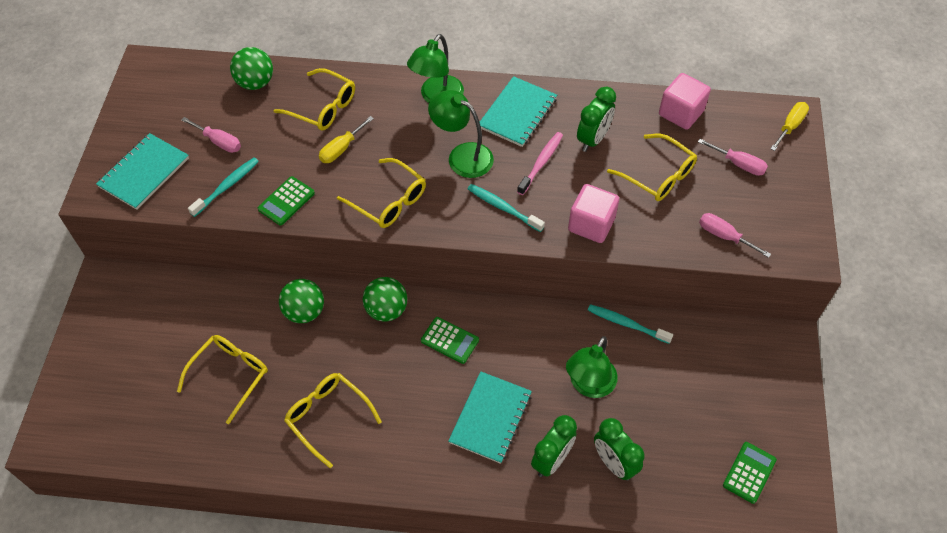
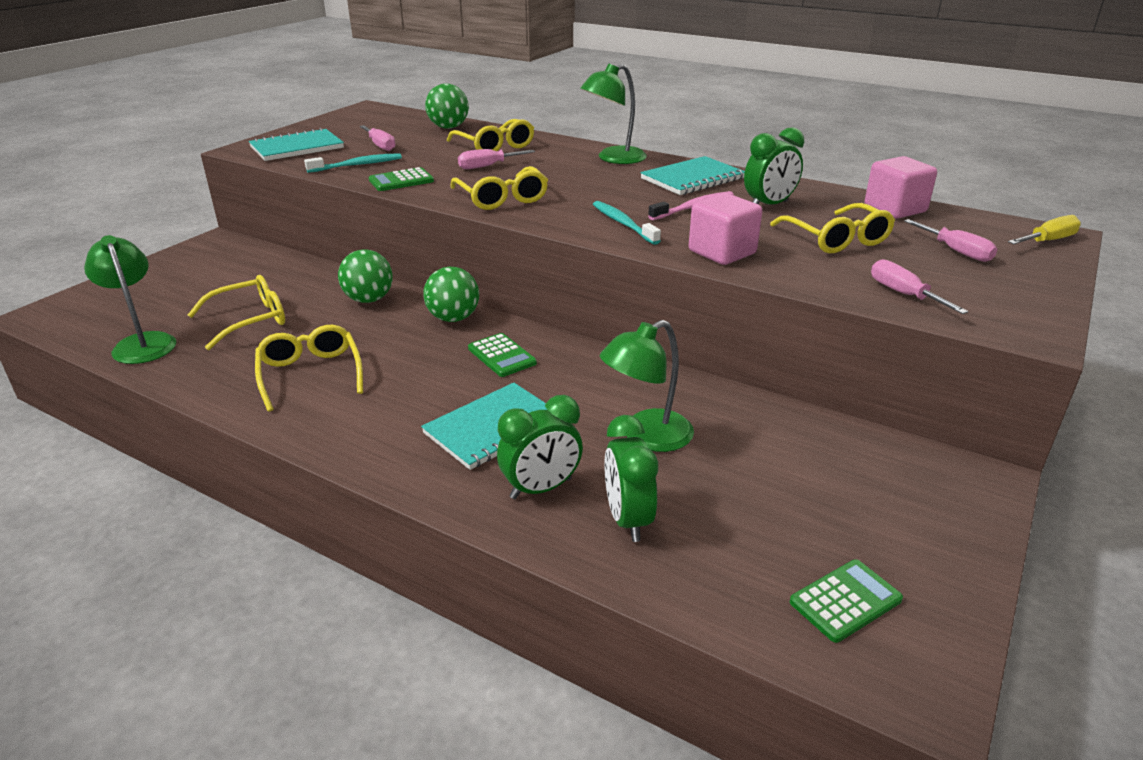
camera: 25 degrees right, 25 degrees down
yellow screwdriver [319,116,374,163] -> pink screwdriver [458,149,535,169]
green lamp [428,90,494,178] -> green lamp moved to [84,235,176,364]
turquoise toothbrush [588,304,673,344] -> none

